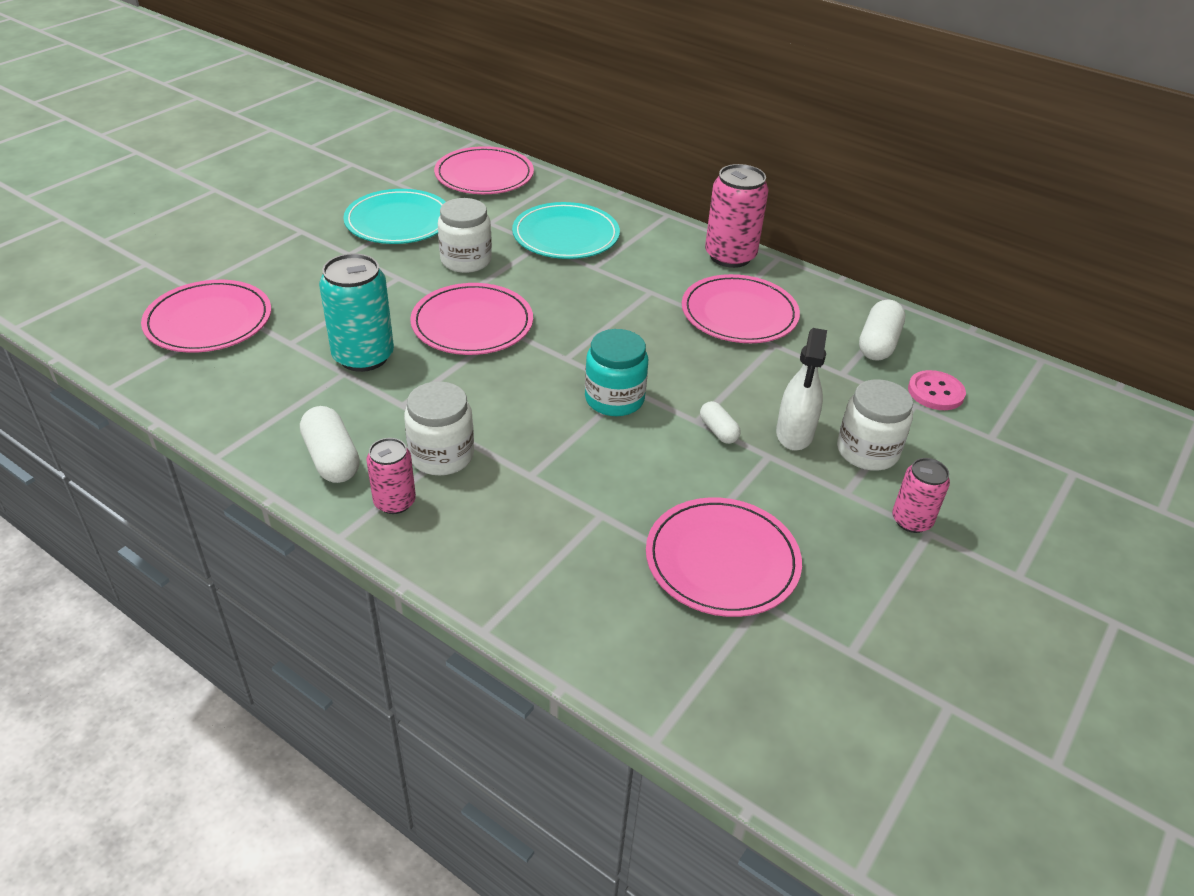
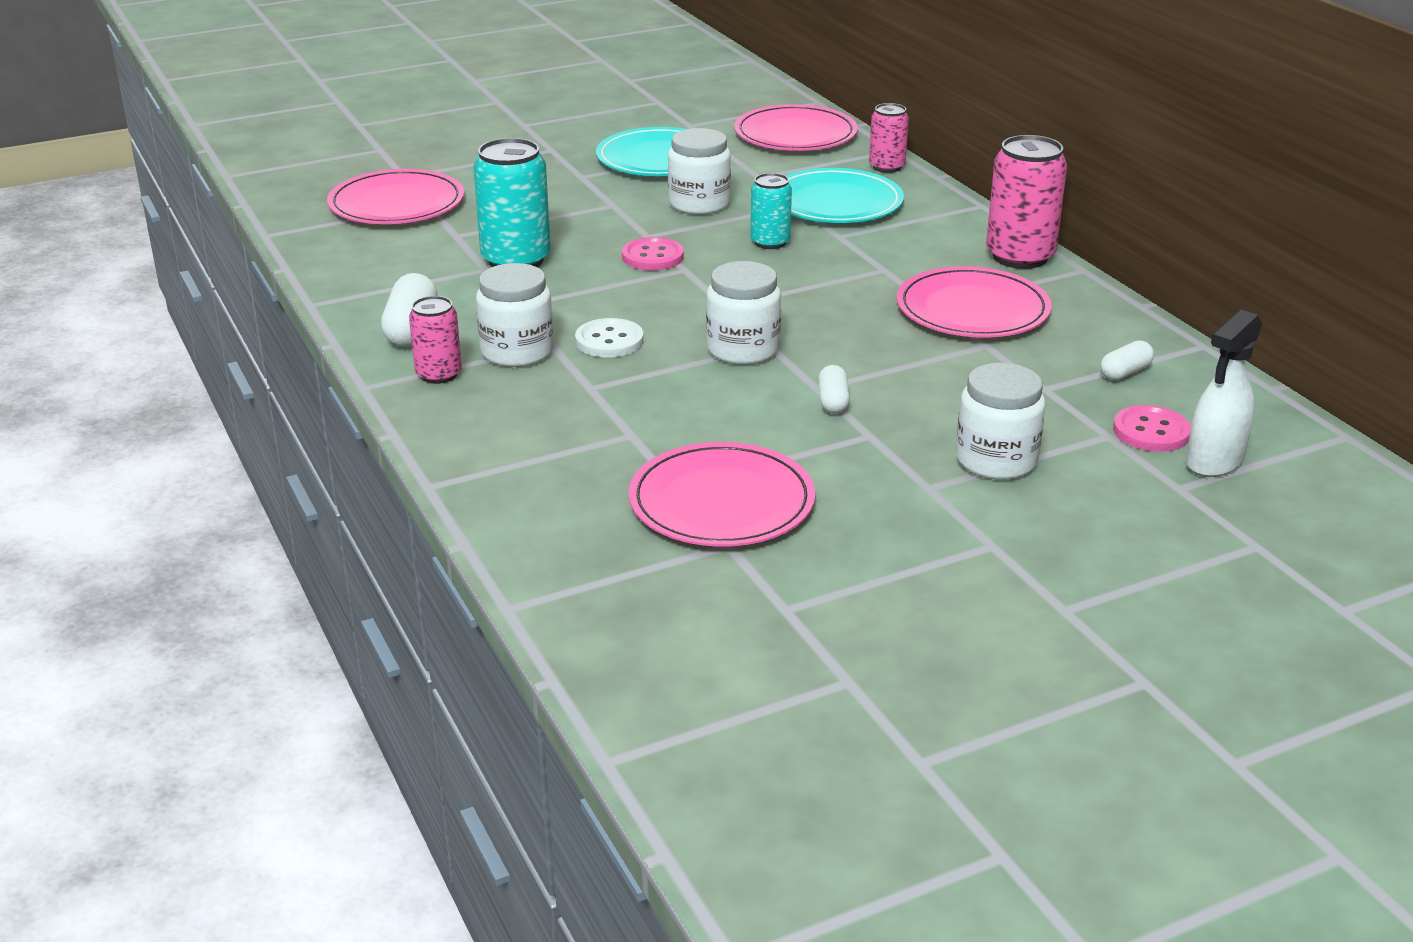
camera: 30 degrees right, 10 degrees down
pink plate [410,283,533,355] -> pink button [622,237,684,271]
turquoise jar [585,329,648,416] -> white jar [706,261,781,365]
white spray bottle [776,328,827,451] -> white spray bottle moved to [1186,310,1262,477]
white capsule [859,300,905,361] -> white capsule [1100,340,1154,380], size x0.59
pink can [892,458,950,533] -> pink can moved to [869,103,909,173]
none -> white button [575,318,644,357]
none -> turquoise can [750,173,792,249]

